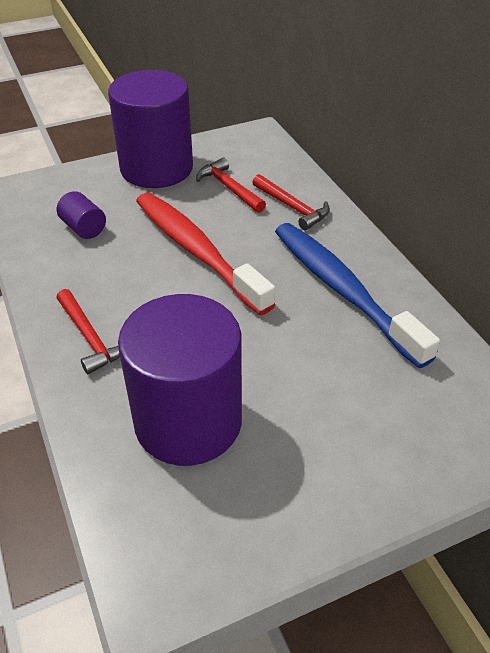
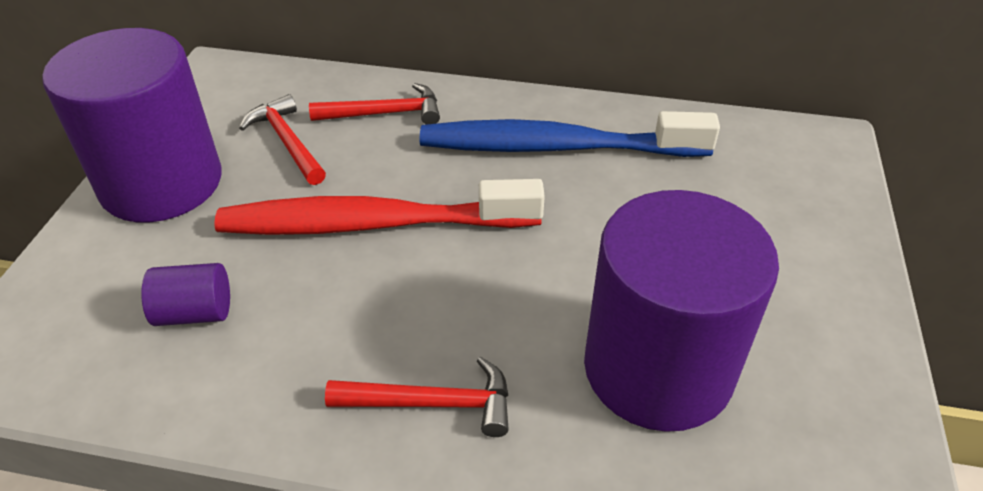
camera: 55 degrees left, 0 degrees up
red hammer [196,157,266,213] -> red hammer turned 60 degrees clockwise [239,94,326,185]

